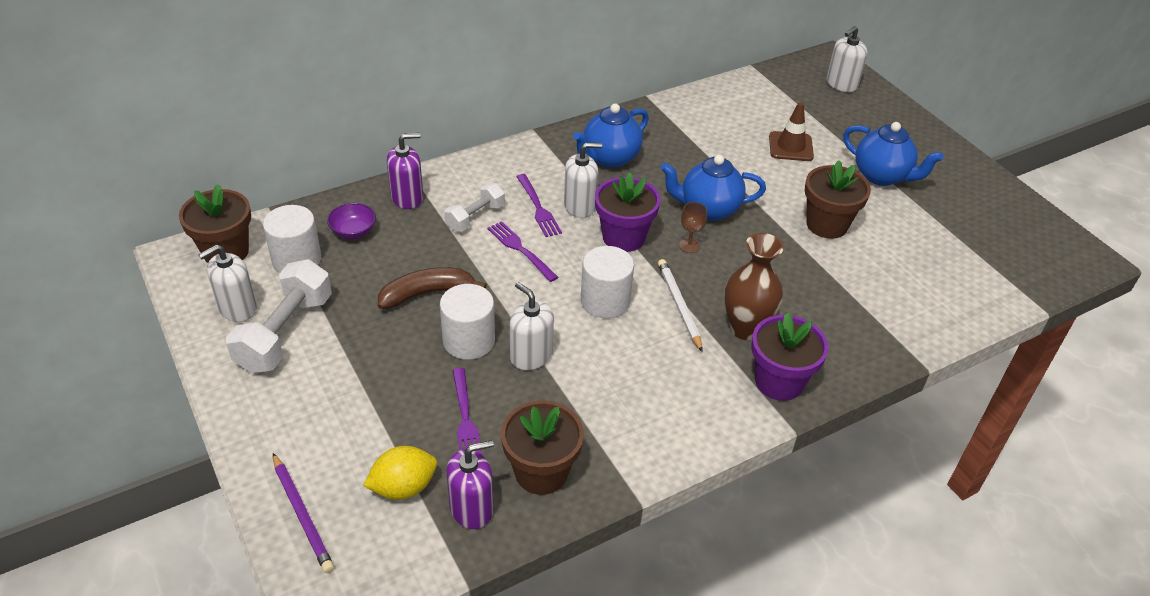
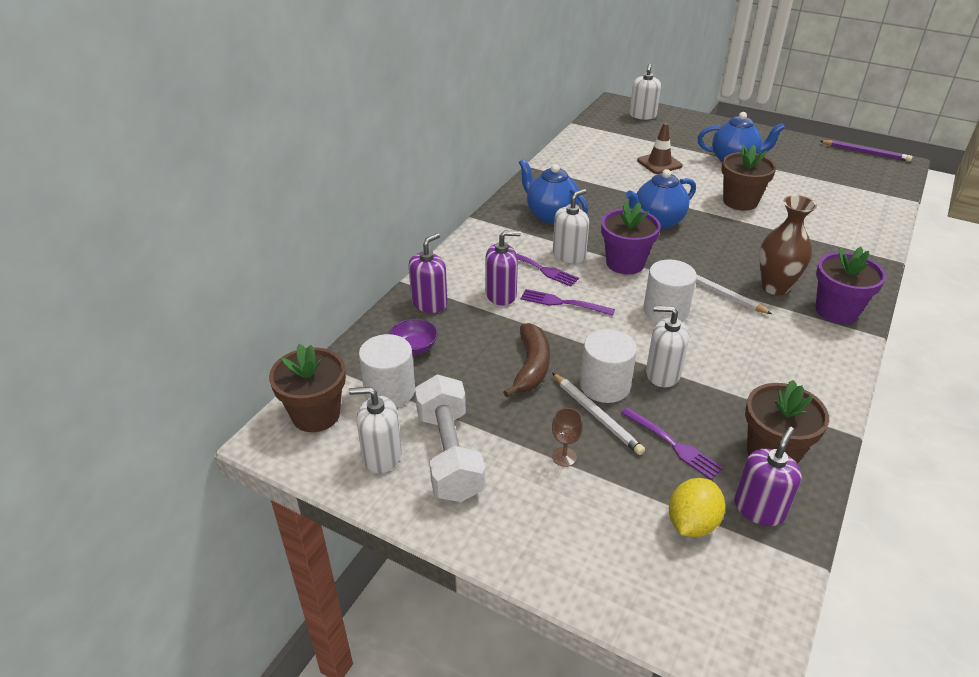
camera: 30 degrees left, 5 degrees down
white soap dispenser [198,244,257,322] -> white soap dispenser turned 75 degrees clockwise [349,387,402,473]
purple pencil [273,453,334,573] -> purple pencil moved to [820,140,912,162]
brown banana [378,267,487,309] -> brown banana turned 150 degrees clockwise [503,323,550,397]
white dumbbell [444,183,505,232] -> purple soap dispenser [485,231,521,305]
blue teapot [573,104,649,168] -> blue teapot turned 120 degrees clockwise [519,159,588,224]
brown goblet [679,202,707,253] -> brown goblet moved to [552,408,583,467]
none -> white pencil [552,373,645,455]

